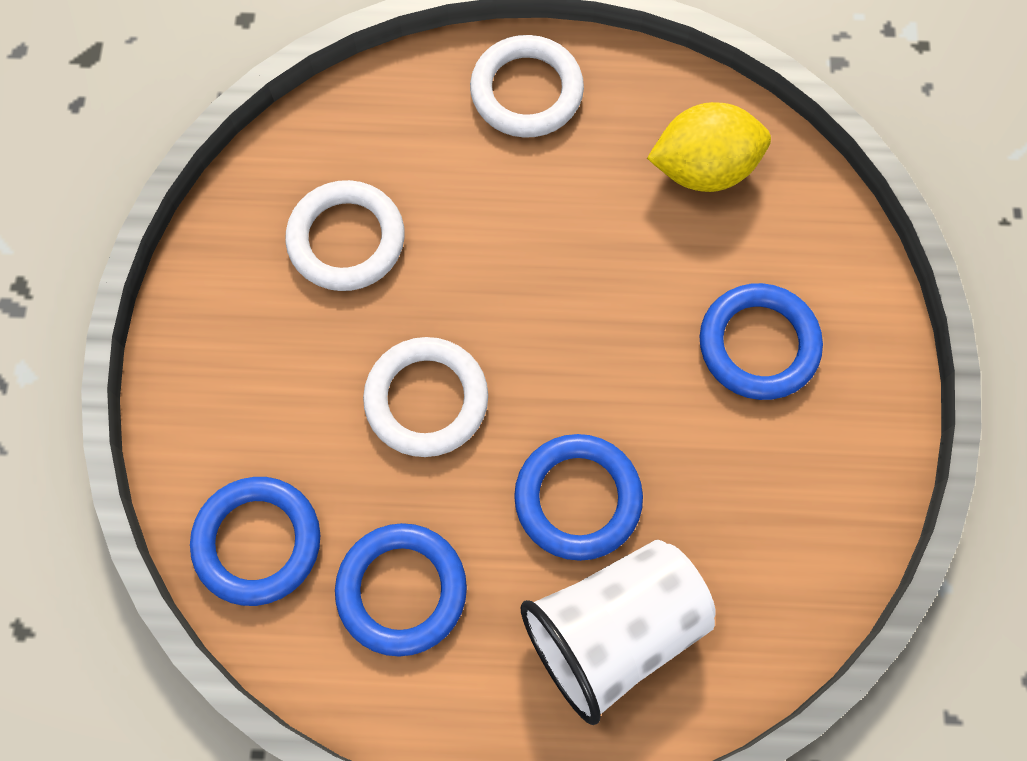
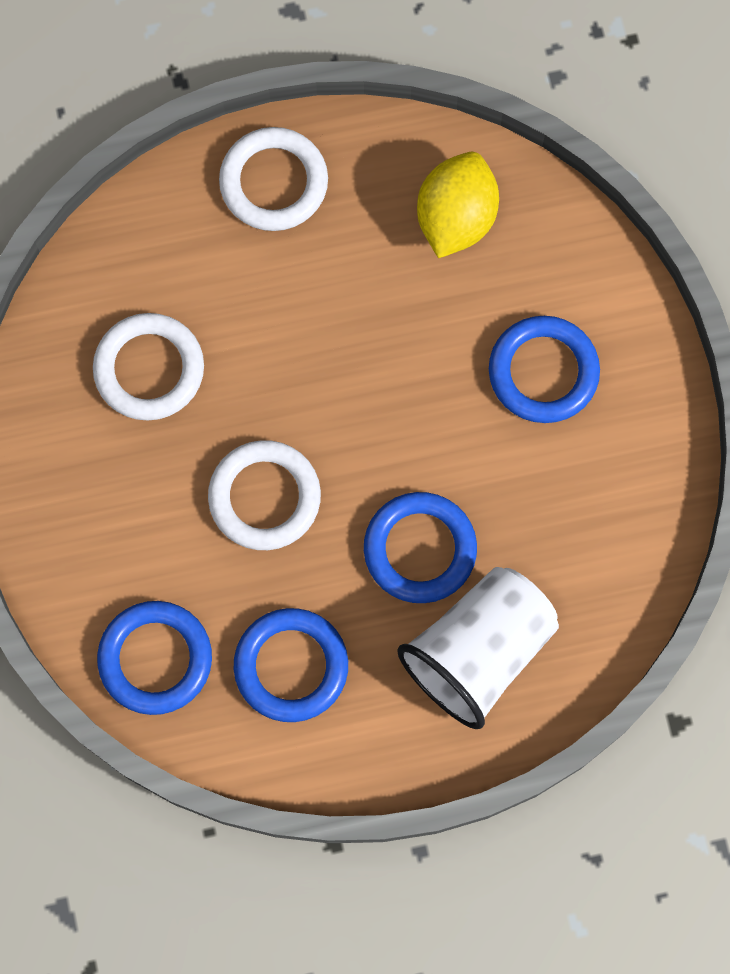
camera: 15 degrees left, 5 degrees up
yellow lemon [647,102,771,192] -> yellow lemon turned 45 degrees counterclockwise [417,152,499,258]

